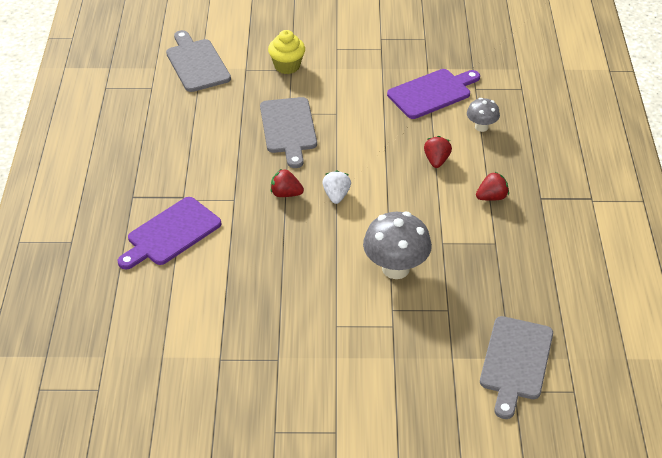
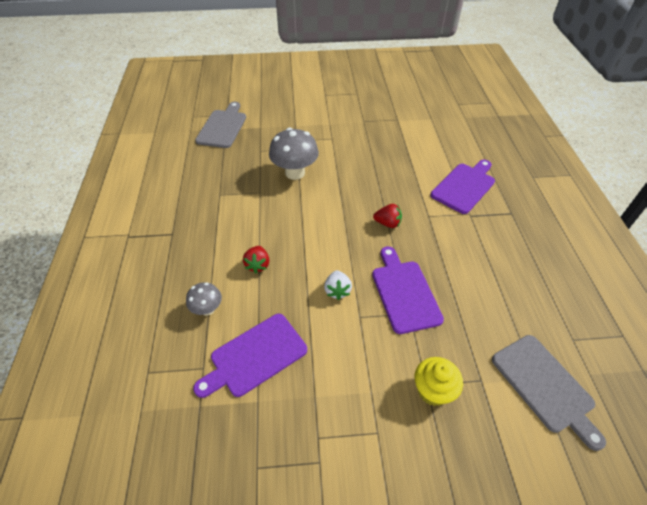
camera: 175 degrees right, 5 degrees up
grey cutting board [260,97,317,168] -> purple cutting board [372,246,444,334]
white strawberry [322,170,351,204] -> white strawberry moved to [324,270,352,300]
red strawberry [476,172,509,201] -> none

